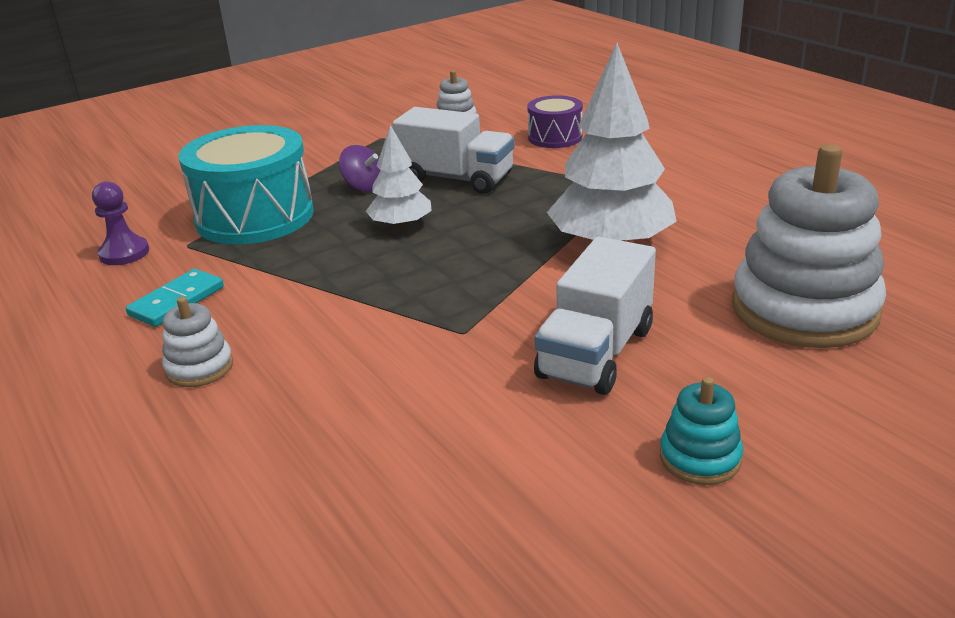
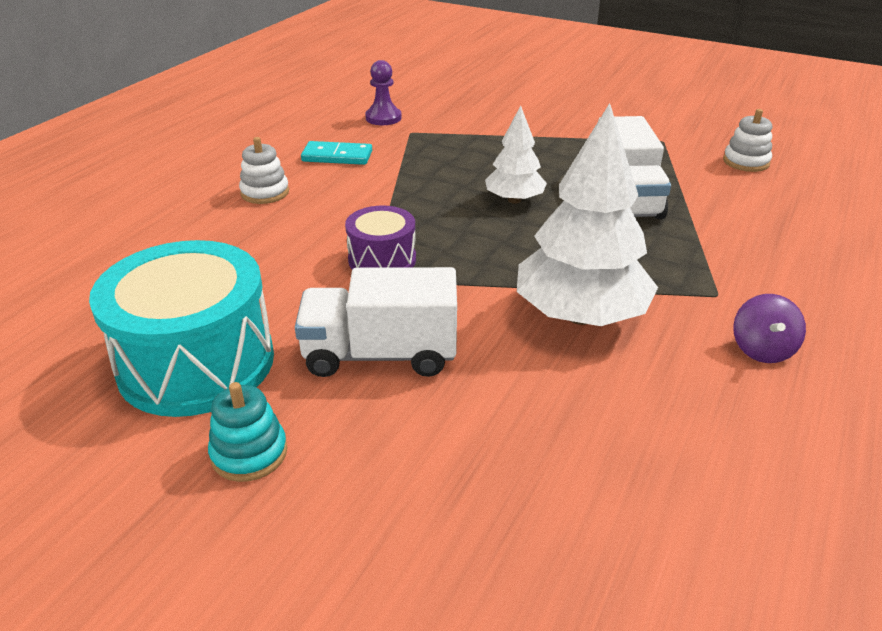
camera: 60 degrees right, 5 degrees up
turquoise drum [178,125,314,245] -> turquoise drum moved to [89,240,274,417]
purple spinning top [339,145,381,192] -> purple spinning top moved to [733,294,806,363]
purple drum [527,95,583,148] -> purple drum moved to [345,206,416,270]
white stacking toy [732,144,886,348] -> none

